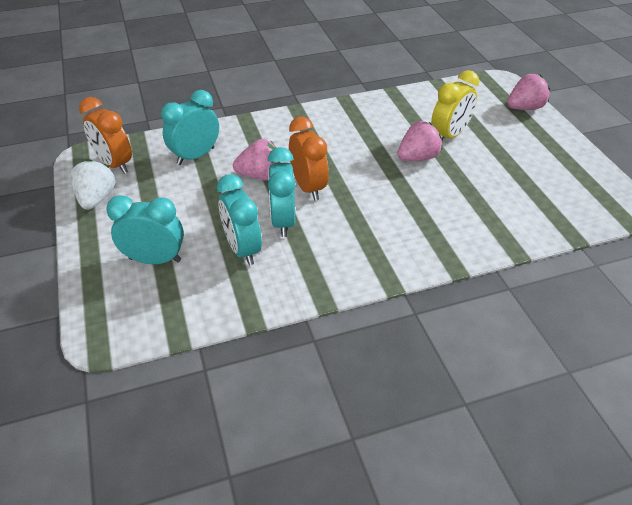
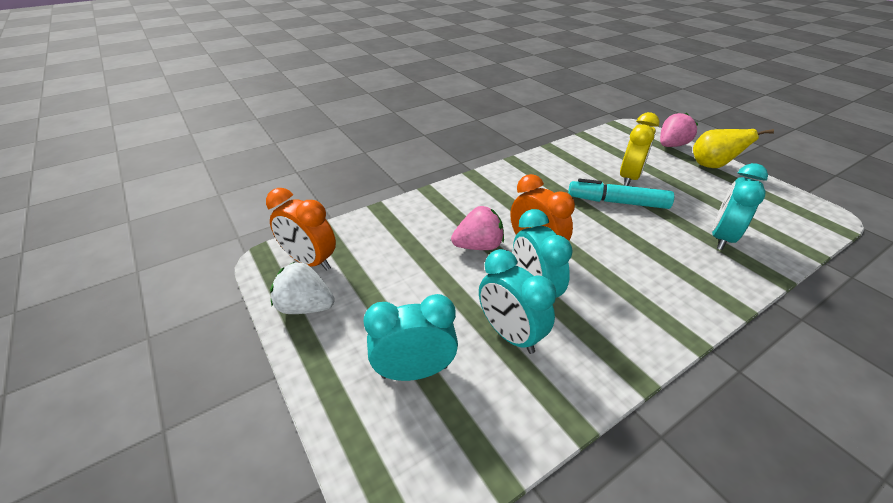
camera: 15 degrees left, 5 degrees down
white strawberry [70,159,116,210] -> white strawberry turned 60 degrees counterclockwise [270,262,335,314]
turquoise clock [161,90,219,165] -> turquoise clock moved to [712,163,768,250]
pink strawberry [397,121,442,161] -> turquoise marker [568,179,674,209]
none -> yellow pear [693,129,774,168]

